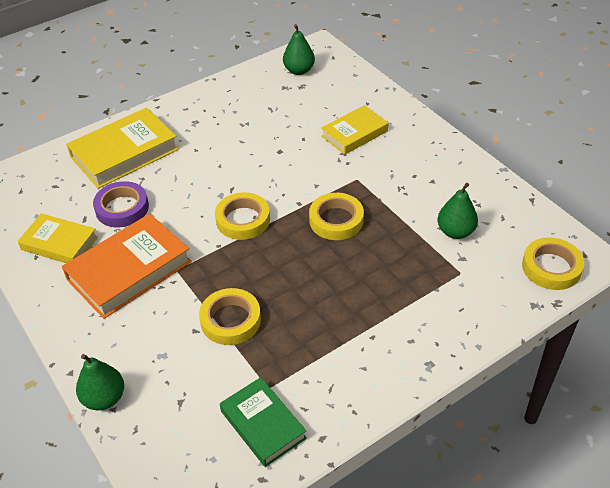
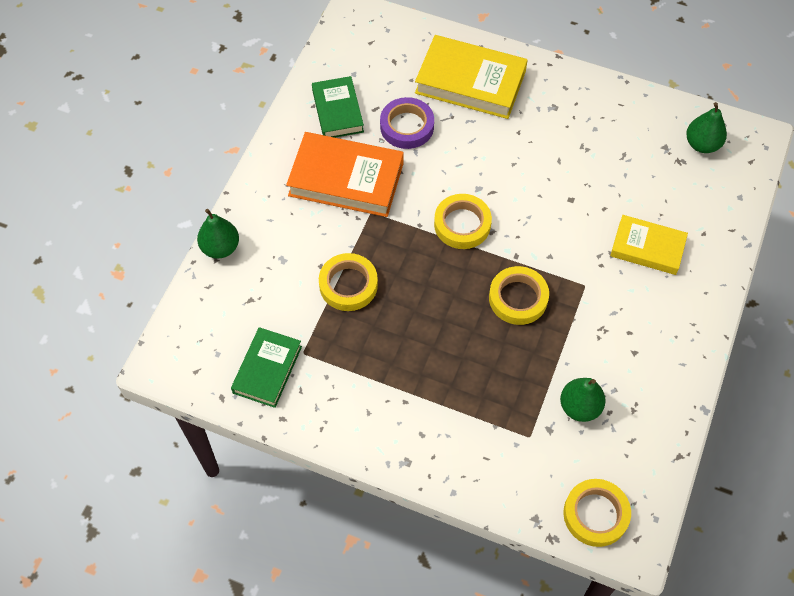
camera: 55 degrees right, 15 degrees up
yellow book [18,213,98,263] -> green book [312,76,364,138]

